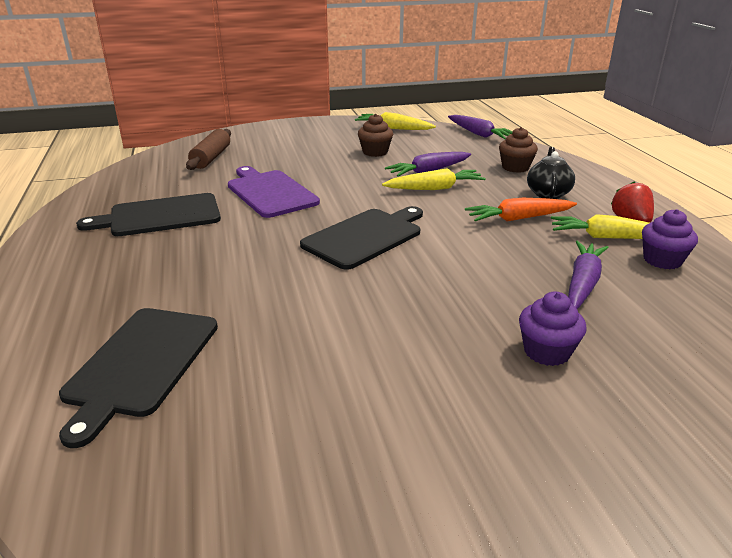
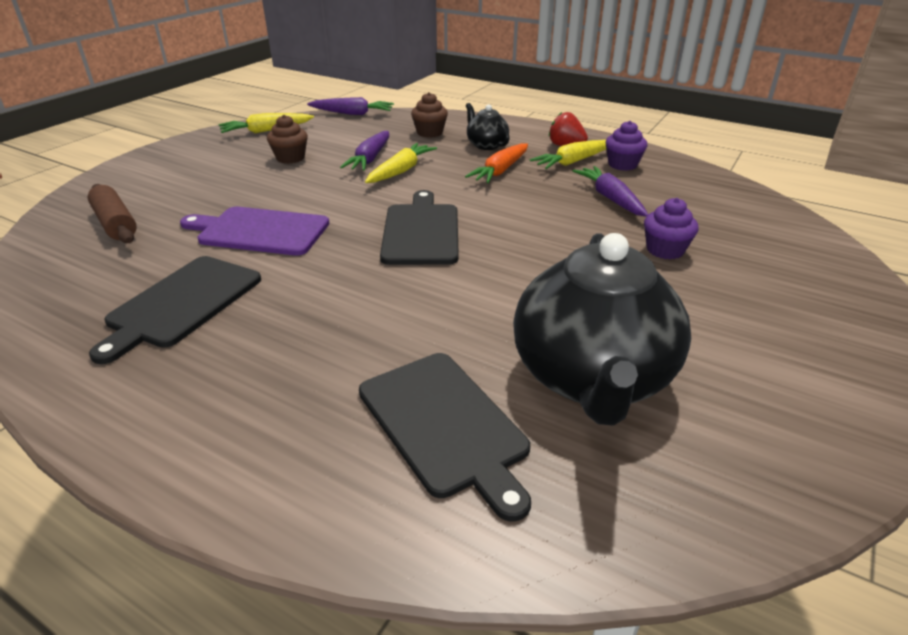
camera: 45 degrees left, 5 degrees up
none -> black teapot [513,233,691,425]

